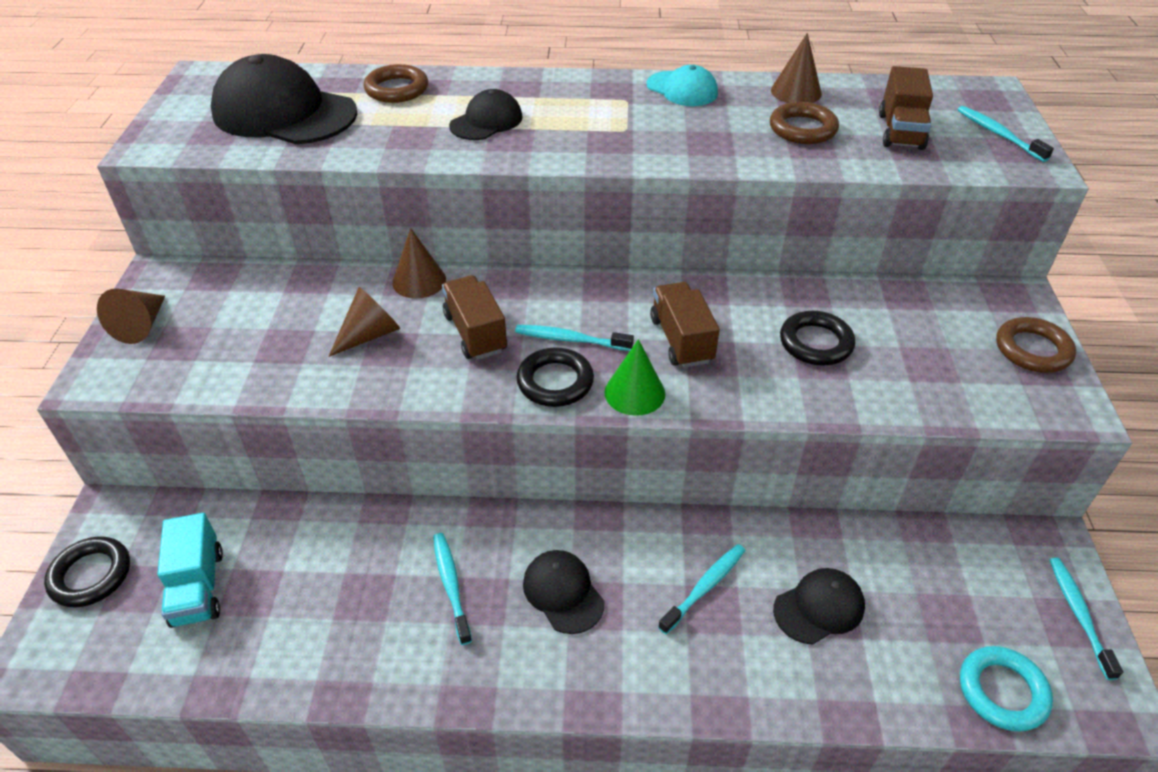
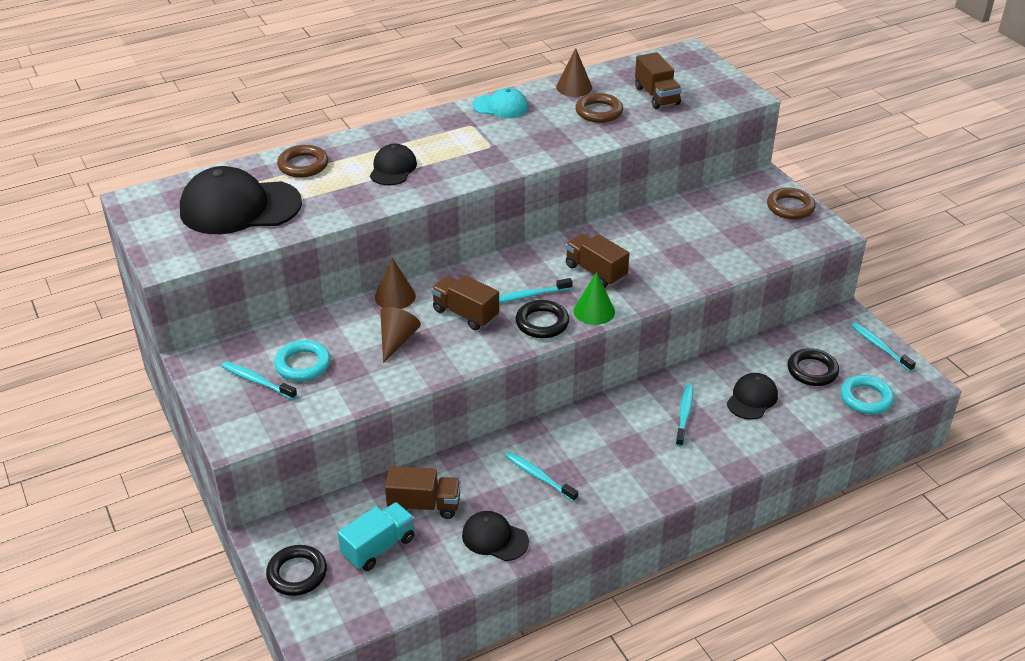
camera: 30 degrees left, 5 degrees down
brown cone [97,288,165,344] -> none
turquoise truck [158,513,223,628] -> turquoise truck turned 90 degrees counterclockwise [338,502,415,571]
black cap [523,550,604,634] -> black cap moved to [462,511,529,561]
black ring [780,311,855,366] -> black ring moved to [787,348,839,386]
turquoise toothbrush [957,106,1054,162] -> turquoise toothbrush moved to [221,361,297,400]
none -> turquoise ring [274,340,331,381]
none -> brown truck [385,466,461,519]

